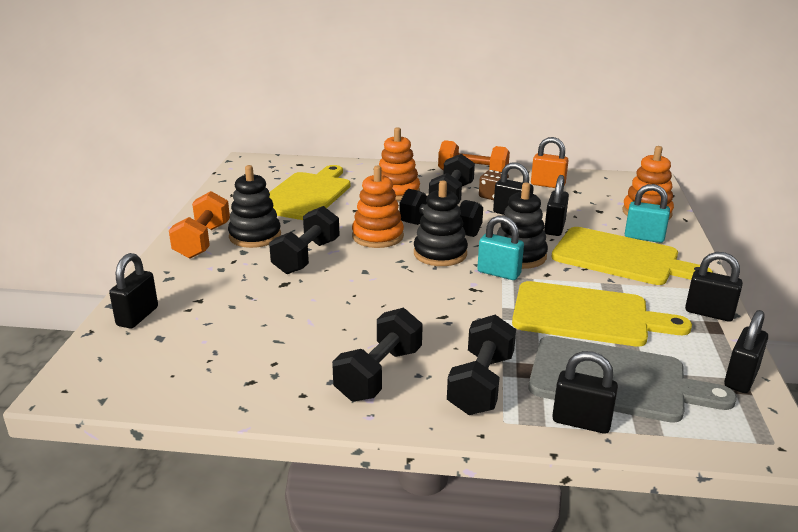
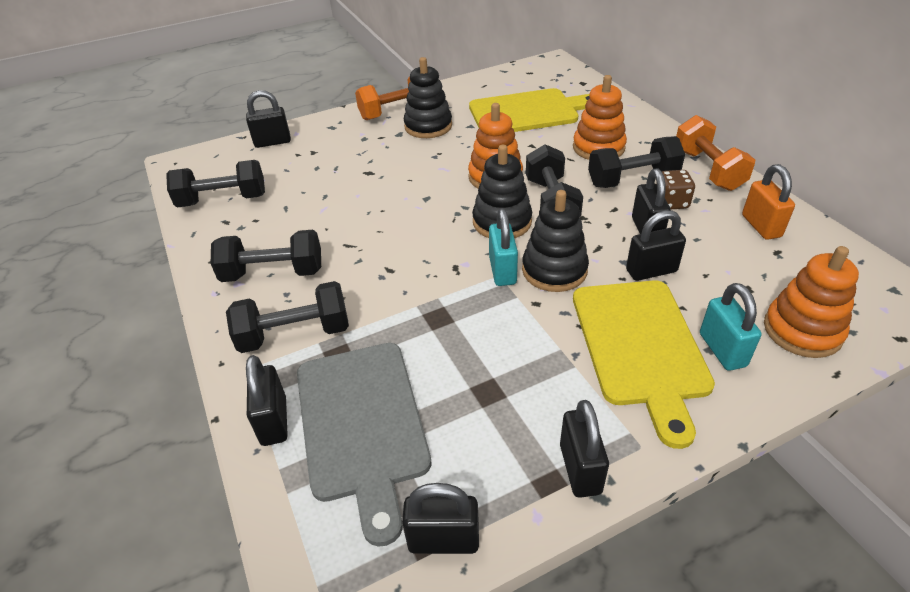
camera: 60 degrees right, 15 degrees up
black dumbbell [269,206,340,274] -> black dumbbell moved to [166,160,265,207]
yellow cutting board [512,281,692,347] -> none

